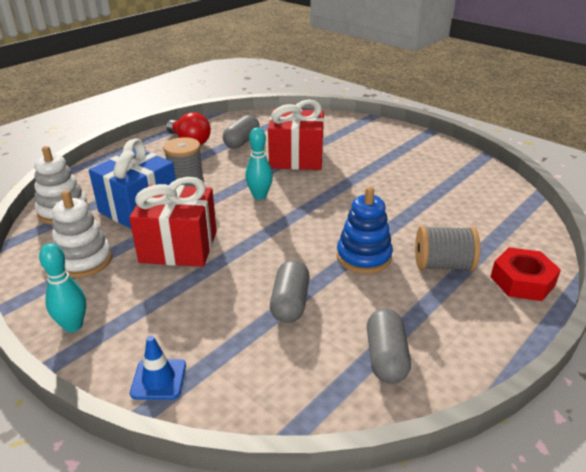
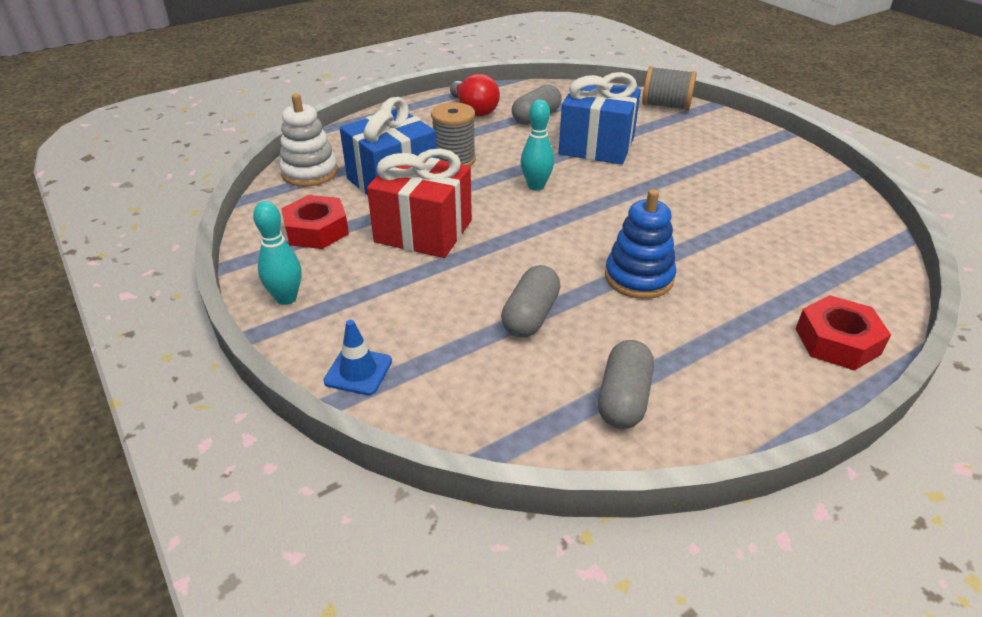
camera: 15 degrees right, 5 degrees up
white stacking toy [52,190,112,278] -> red nut [281,195,349,249]
red gift [268,99,324,170] -> blue gift [559,72,641,165]
grey spool [415,226,480,271] -> grey spool moved to [642,66,697,111]

